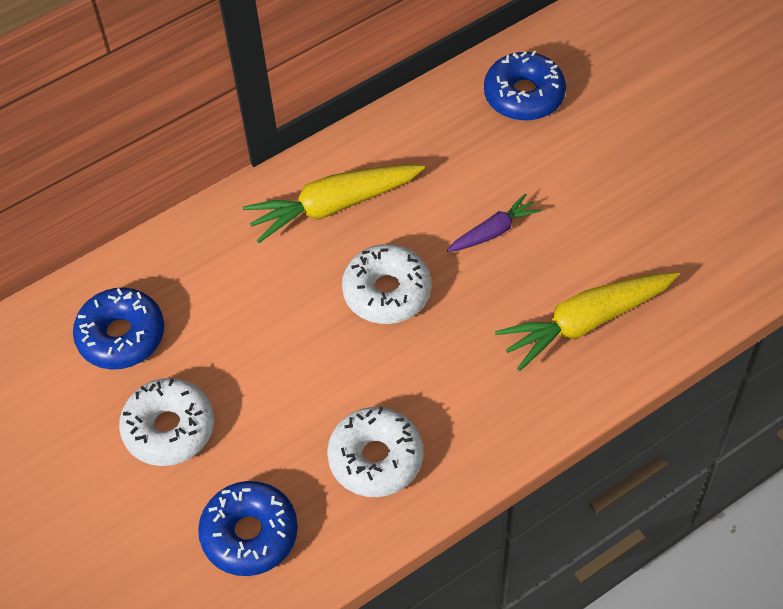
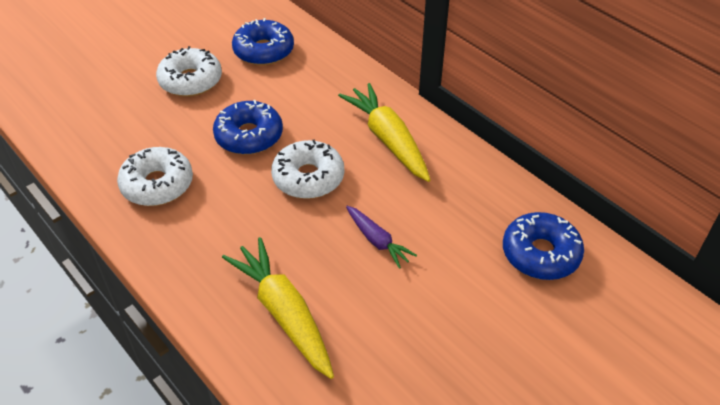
camera: 80 degrees right, 10 degrees down
blue donut [198,481,298,576] -> blue donut moved to [213,100,283,155]

